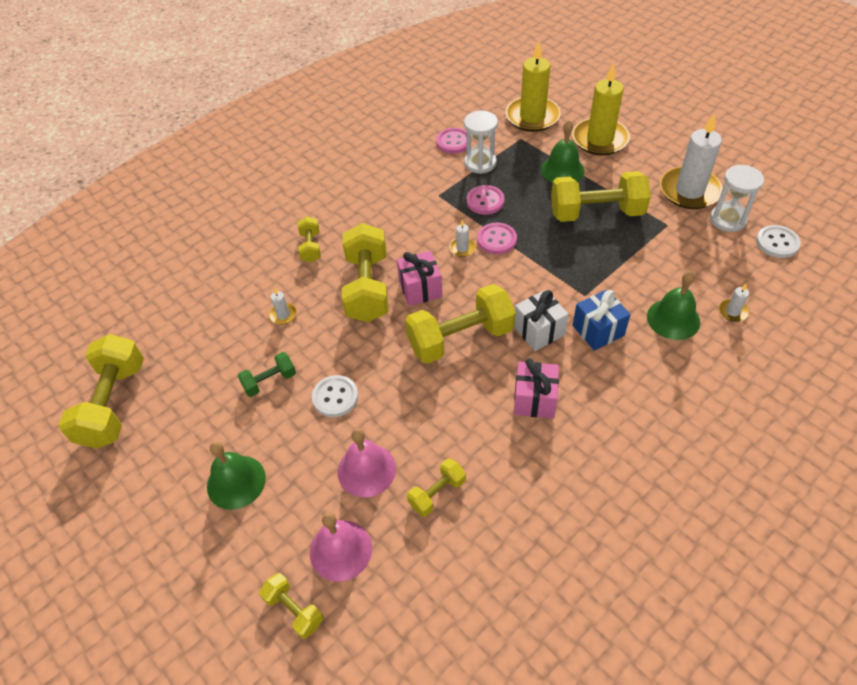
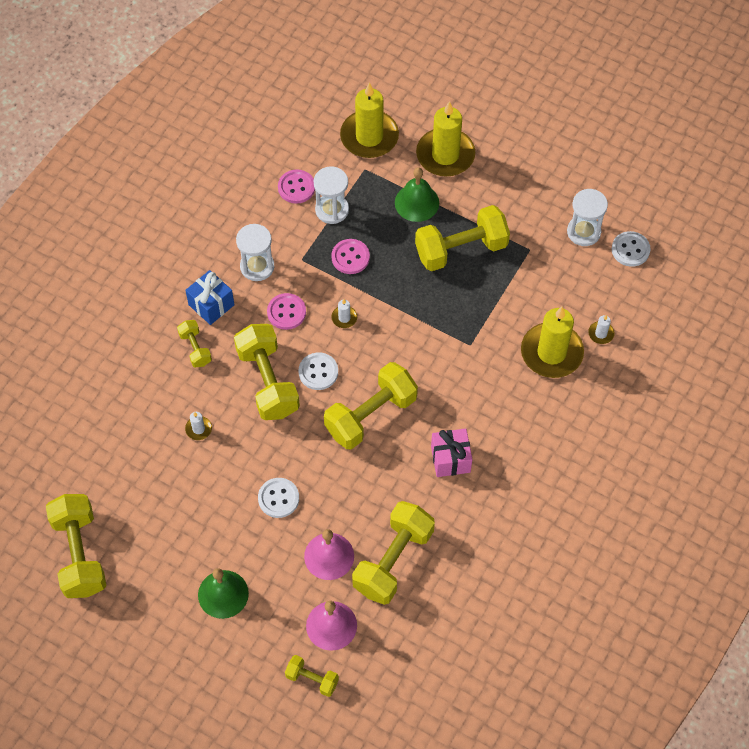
camera: 20 degrees left, 10 degrees up
green dumbbell [238,352,296,397] -> none
pink gift [397,251,443,306] -> white button [299,353,338,390]
yellow dumbbell [407,458,466,517] -> yellow dumbbell [352,501,435,605], size x1.98
pink button [477,223,517,255] -> pink button moved to [267,293,306,330]
white gift [514,290,569,351] -> none
blue gift [573,289,631,351] -> blue gift moved to [185,270,234,325]
green bell [647,271,700,340] -> yellow candle [521,307,584,378]
white candle [660,113,723,209] -> none
none -> white hourglass [236,224,274,281]

